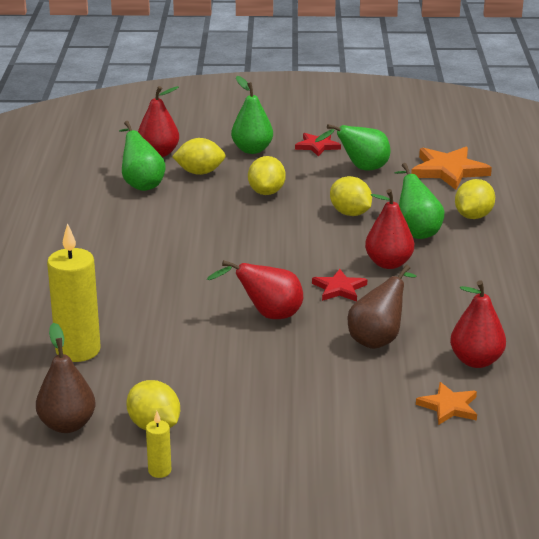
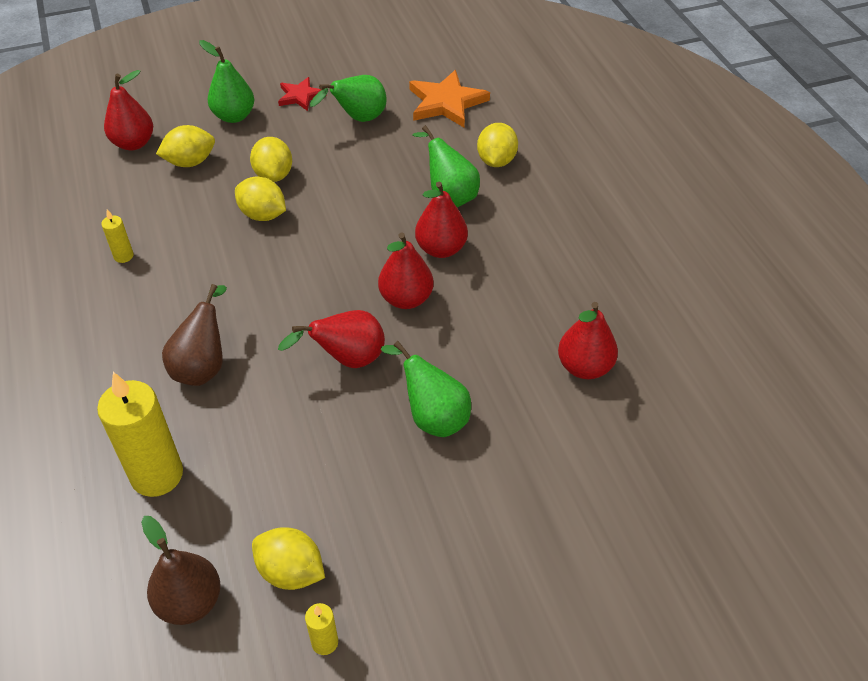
camera: 20 degrees left, 20 degrees up
green pear [119,121,166,191] -> green pear moved to [381,341,471,437]
red star [312,269,367,302] -> red pear [378,232,434,309]
yellow lemon [330,176,372,216] -> yellow lemon moved to [235,177,286,221]
brown pear [348,265,416,349] -> brown pear moved to [162,284,227,386]
orange star [416,382,477,425] -> none
none -> yellow candle [101,209,134,263]

